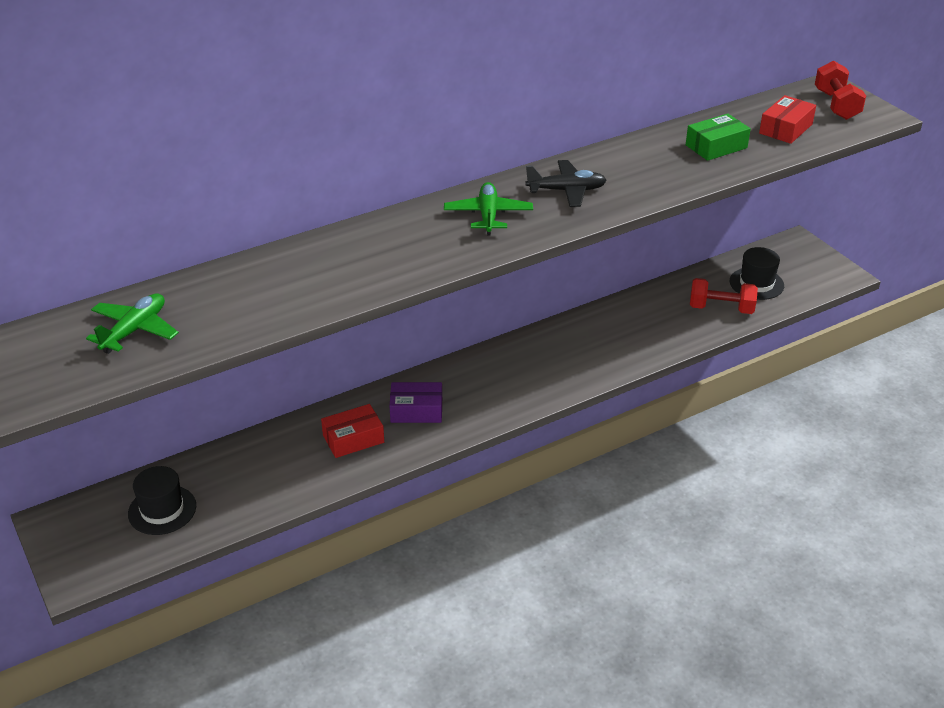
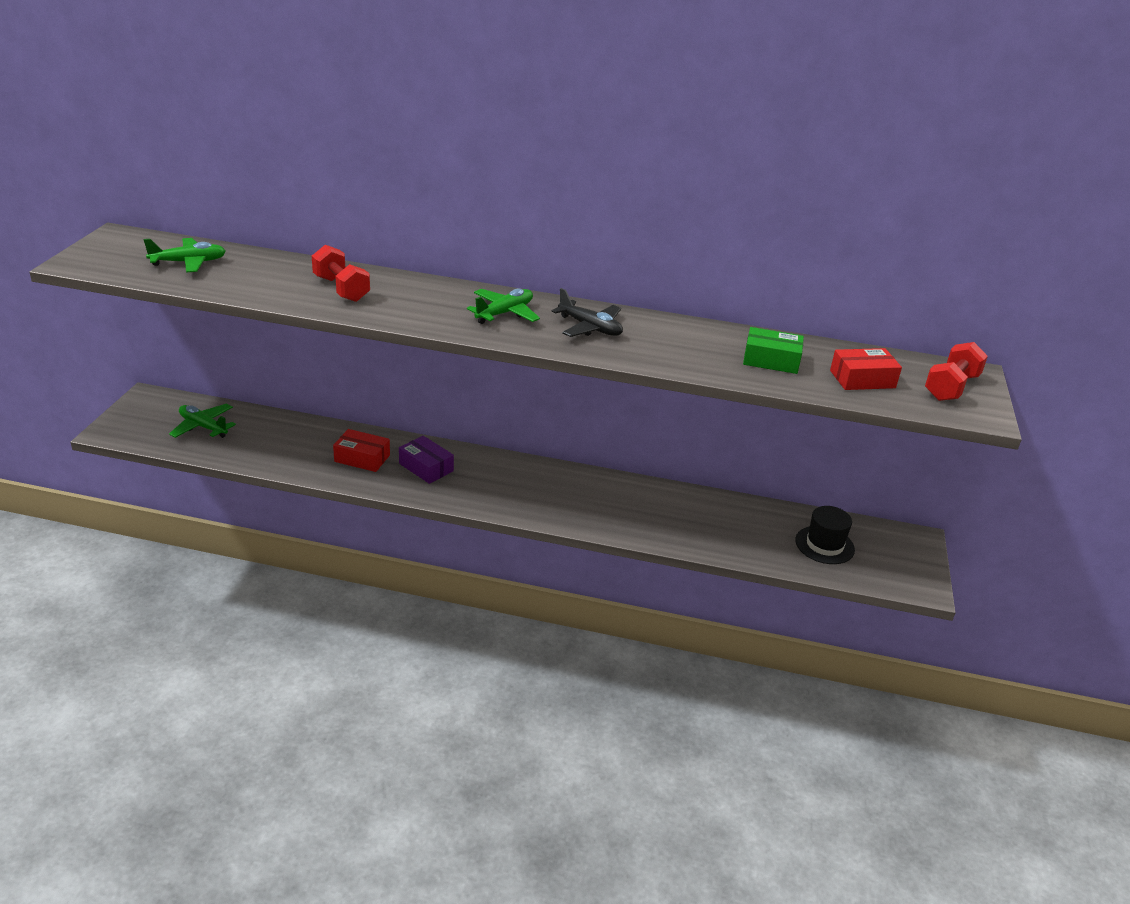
camera: 40 degrees right, 5 degrees down
black hat [128,466,196,535] -> green plane [169,404,236,438]
red dumbbell [690,278,758,314] -> red dumbbell moved to [312,245,370,302]

